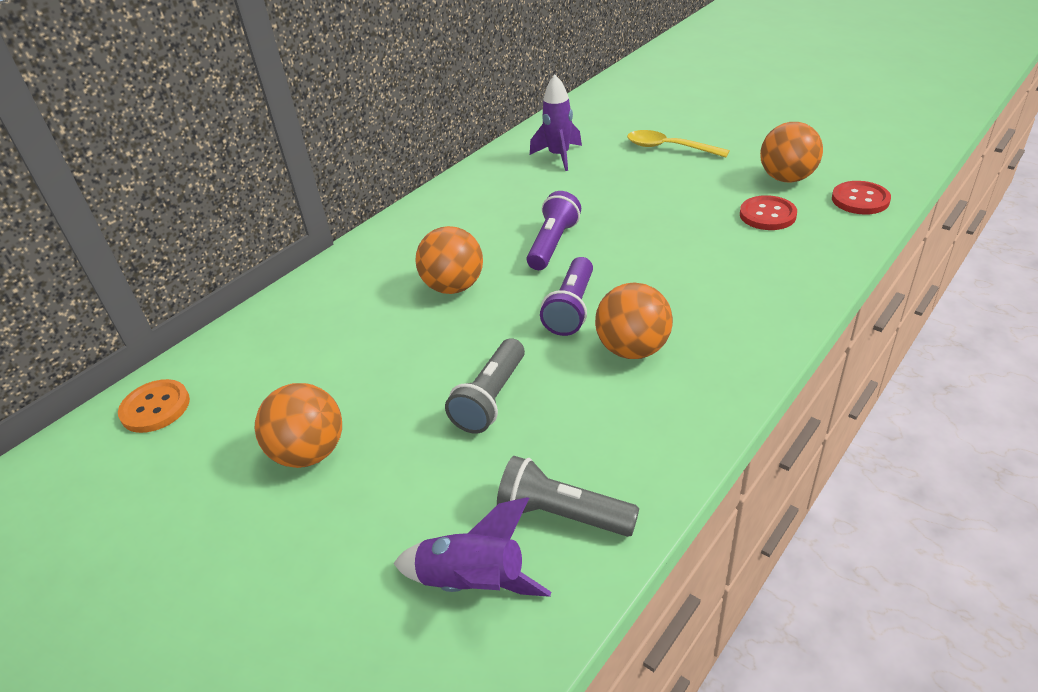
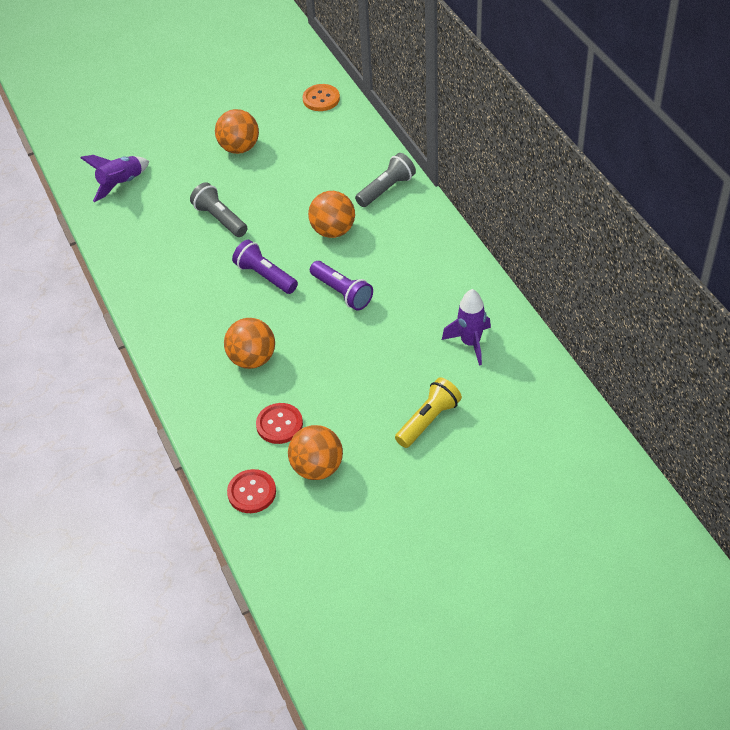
camera: 115 degrees right, 10 degrees up
grey flashlight [497,456,639,537] -> grey flashlight moved to [355,153,416,207]
orange ball [595,282,673,359] -> orange ball moved to [224,318,275,369]
yellow spoon [627,130,730,157] -> yellow flashlight [395,377,462,448]

